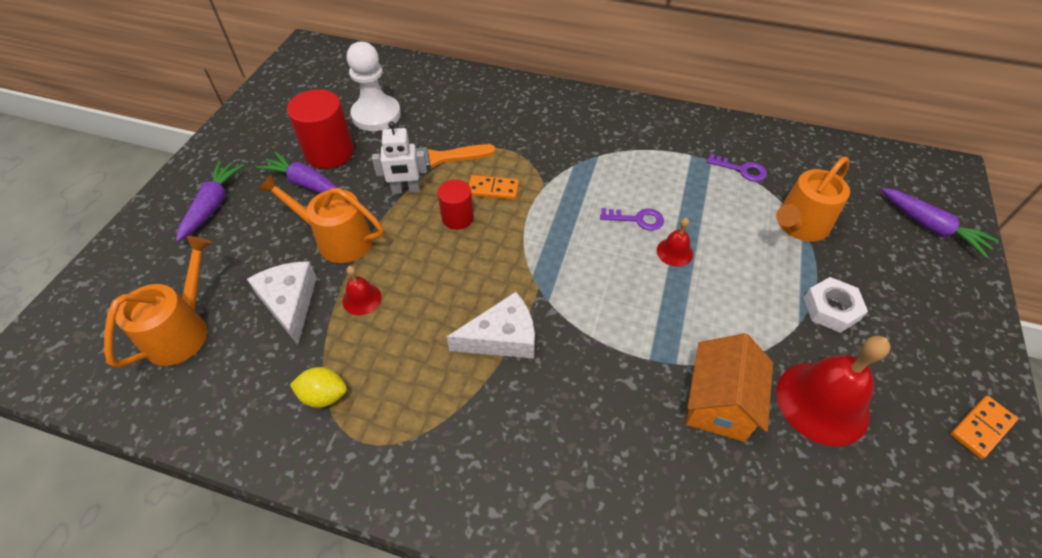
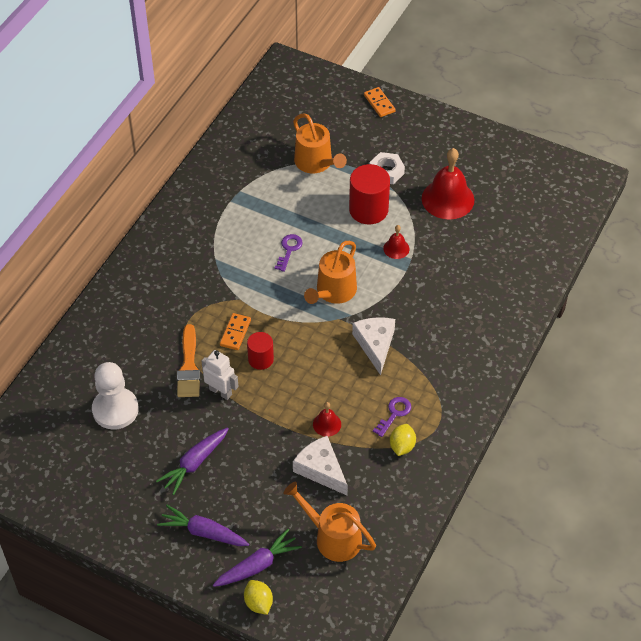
camera: 80 degrees left, 0 degrees up
white cheese [247,261,317,345] -> white cheese turned 60 degrees clockwise [293,436,348,495]
orange watering can [258,173,383,263] -> orange watering can moved to [304,241,357,304]
red cylinder [287,89,354,169] -> red cylinder moved to [349,164,390,224]
white robot [372,121,427,194] -> white robot turned 60 degrees counterclockwise [202,350,239,400]
red bell [657,218,693,267] -> red bell moved to [383,225,410,259]
orange house [686,333,773,442] -> none
purple key [707,153,767,181] -> purple key moved to [373,397,411,437]
purple carrot [881,188,999,258] -> purple carrot moved to [213,529,302,587]
orange domino [951,396,1018,459] -> orange domino moved to [364,87,396,117]
none -> yellow lemon [244,580,273,615]

